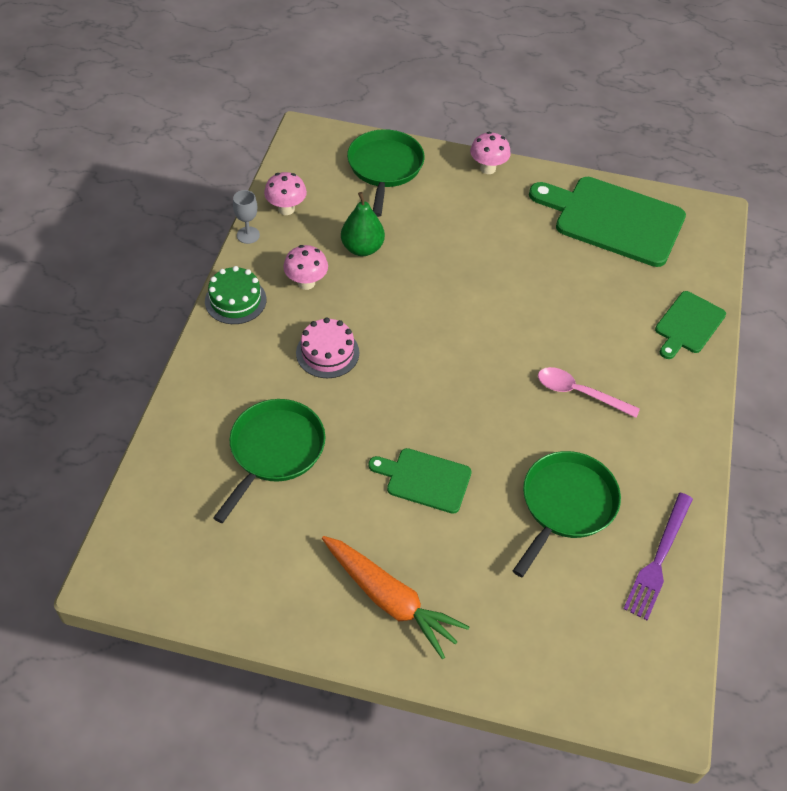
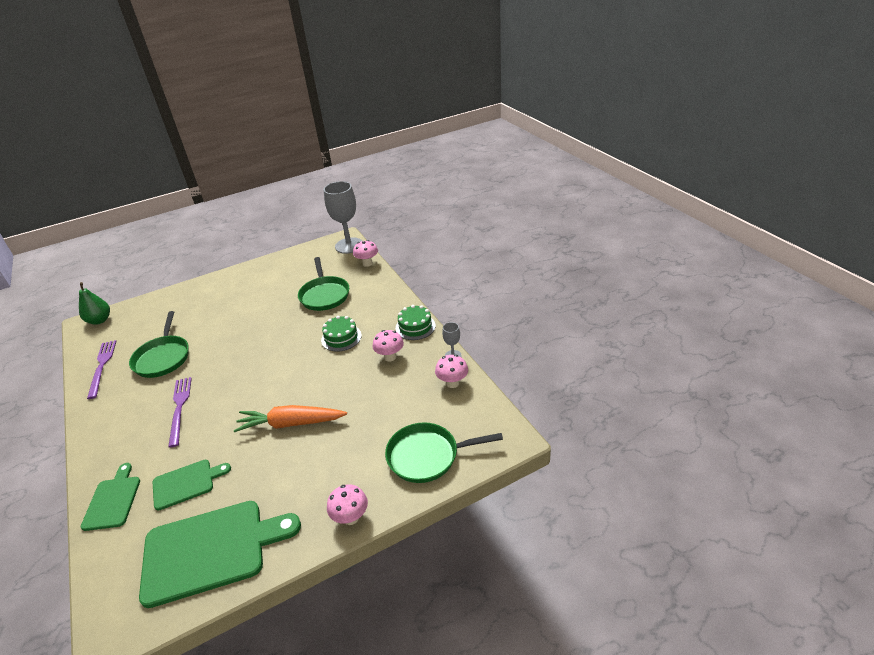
camera: 145 degrees right, 15 degrees down
pink cake [296,317,359,378] -> green cake [321,316,362,352]
orange carrot [322,536,469,659] -> orange carrot moved to [234,405,347,432]
green pear [341,192,385,256] -> green pear moved to [79,282,110,325]
green pan [347,129,424,217] -> green pan turned 120 degrees clockwise [385,422,503,483]
green cutting board [368,448,472,514] -> green cutting board moved to [153,460,231,511]
pink spoon [538,367,640,418] -> purple fork [168,377,192,447]
none -> grey goblet [324,181,362,254]
none -> pink mushroom [353,240,378,267]

